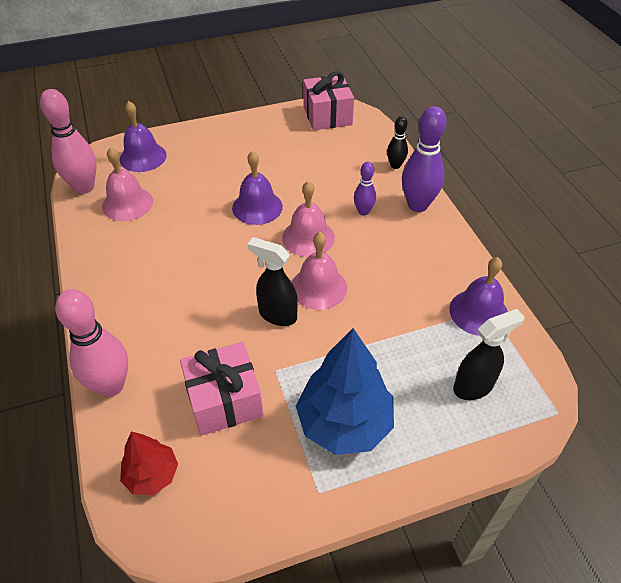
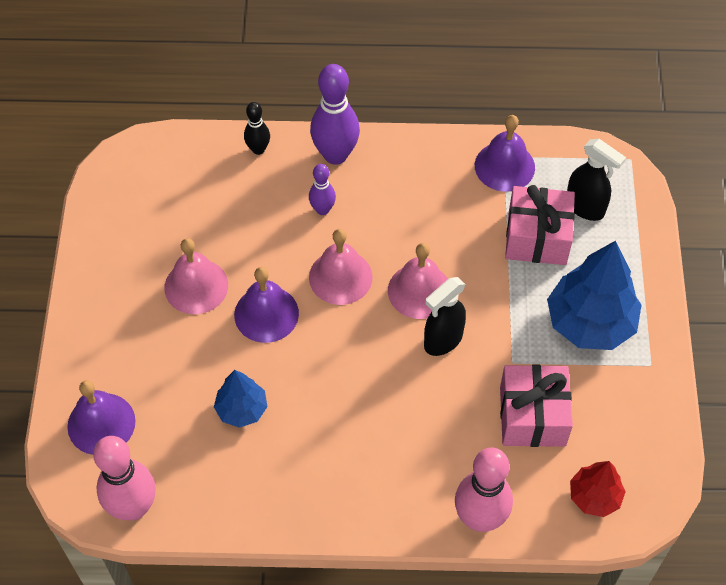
camera: 70 degrees left, 10 degrees up
pink bell [102,147,153,221] -> pink bell moved to [164,238,228,314]
pink gift [303,71,354,130] -> pink gift moved to [505,185,575,265]
black spray bottle [453,309,525,400] -> black spray bottle turned 135 degrees clockwise [567,139,626,221]
none -> blue tree [214,370,267,428]

